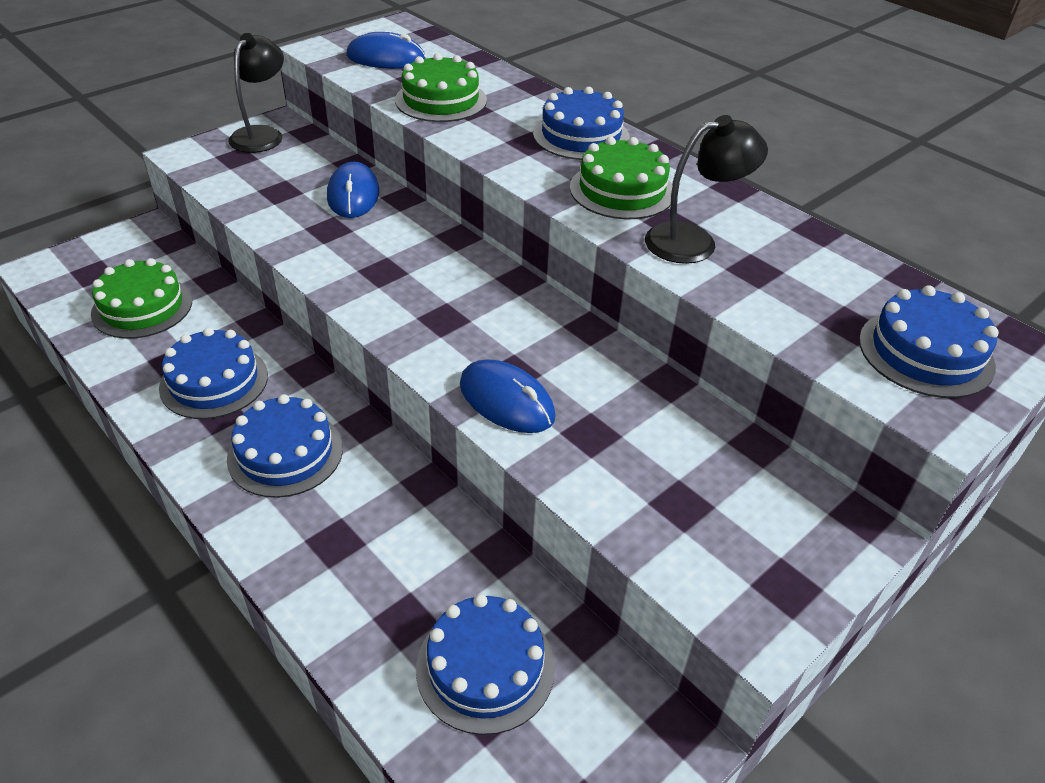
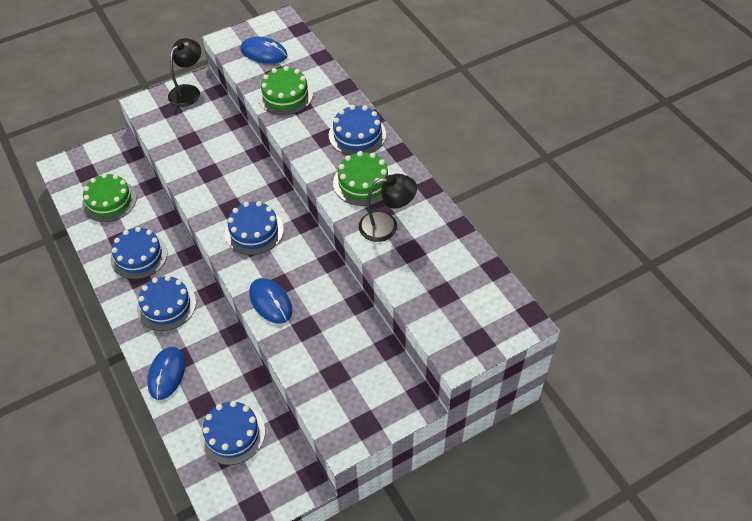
camera: 15 degrees right, 10 degrees up
blue mouse [327,162,379,218] -> blue mouse moved to [147,347,185,400]
blue cake [859,285,999,398] -> blue cake moved to [225,201,284,255]

